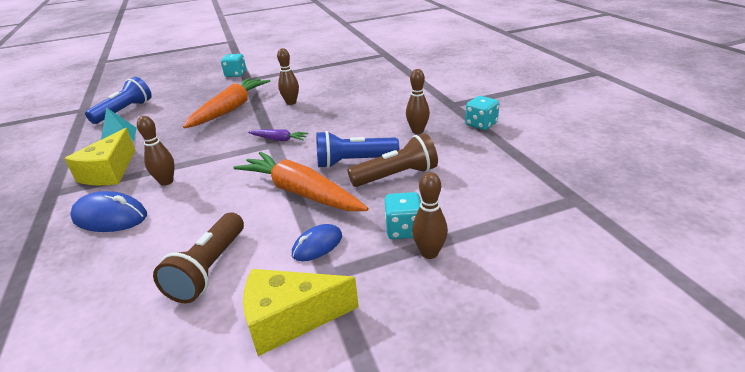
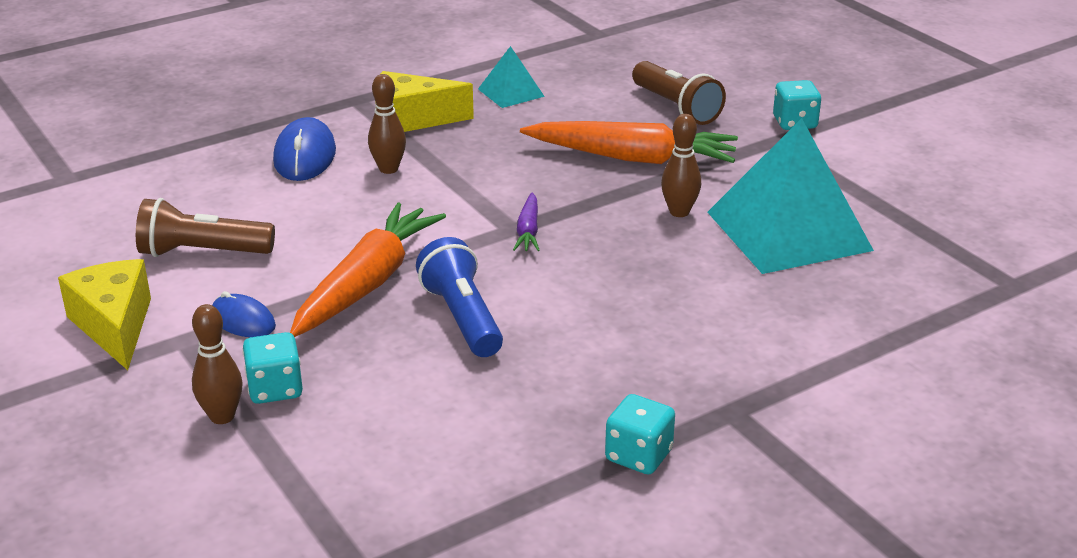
camera: 75 degrees right, 0 degrees up
blue flashlight [85,77,152,124] -> none
brown flashlight [347,133,438,187] -> brown flashlight moved to [632,61,726,125]
brown bowling pin [406,69,430,134] -> none
none -> turquoise pyramid [707,118,874,274]

